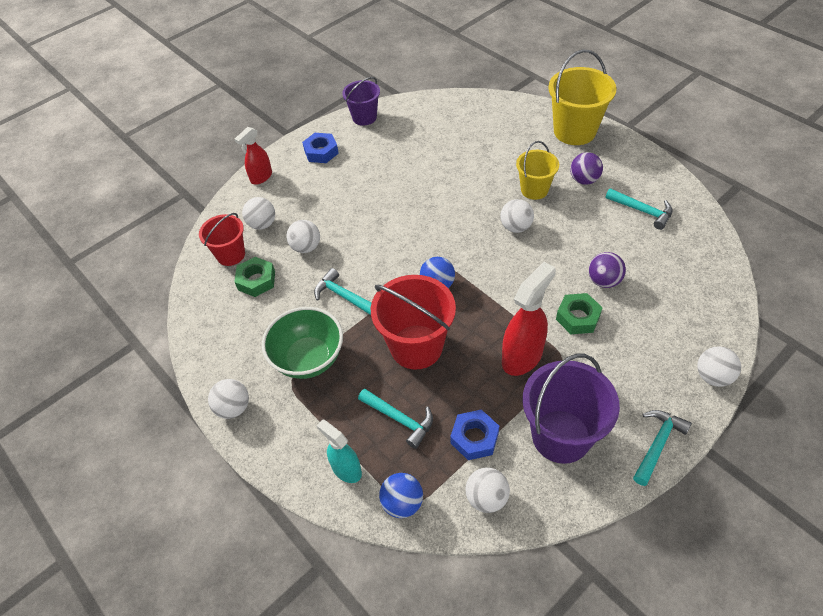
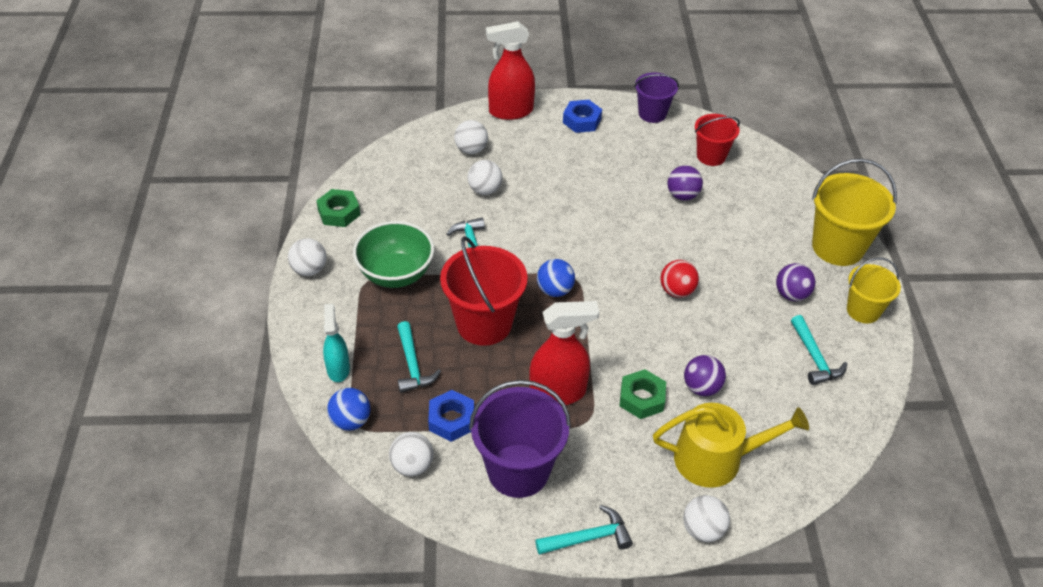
camera: 35 degrees right, 5 degrees down
red bucket [199,213,245,266] -> red bucket moved to [695,114,740,166]
red spray bottle [235,127,272,185] -> red spray bottle [486,21,535,120], size x1.60
green nut [235,257,275,297] -> green nut moved to [316,189,360,227]
white ball [500,199,534,233] -> red ball [661,260,699,298]
yellow bucket [516,141,559,200] -> yellow bucket moved to [847,258,901,323]
none -> yellow watering can [653,403,809,488]
none -> purple ball [667,165,703,201]

